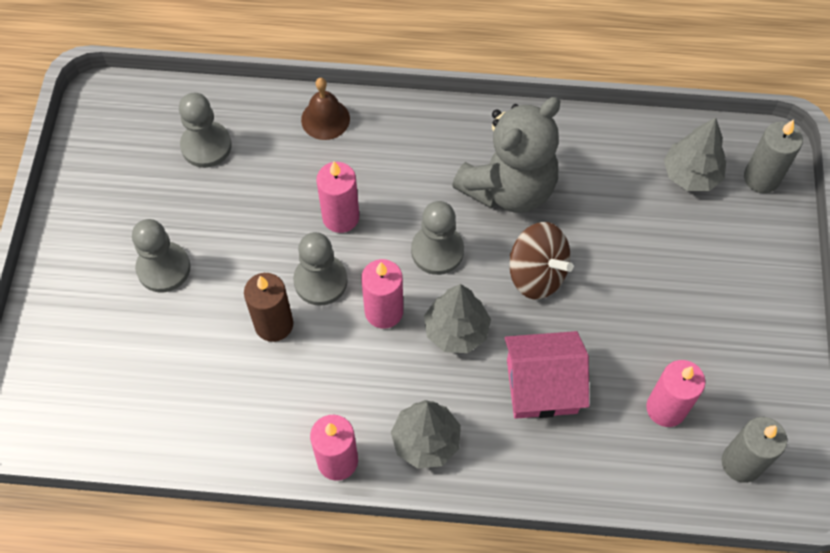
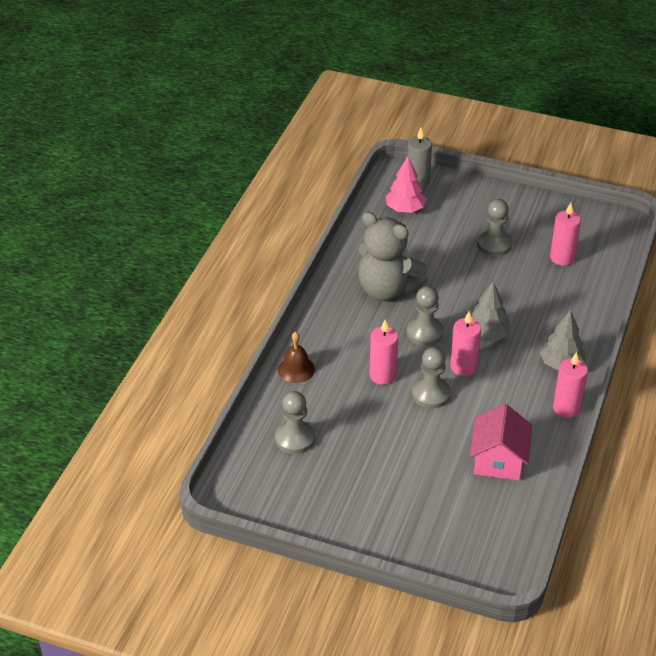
camera: 75 degrees left, 20 degrees down
grey pawn [132,219,191,292] -> grey pawn moved to [477,199,512,256]
brown candle [244,273,293,342] -> none
grey teddy bear [452,97,560,213] -> grey teddy bear turned 150 degrees clockwise [358,212,428,301]
pink house [505,331,589,419] -> pink house moved to [470,404,533,481]
brown spinning top [510,222,573,299] -> none
grey tree [664,118,726,191] -> pink tree [386,156,426,213]
grey candle [721,417,787,483] -> none

